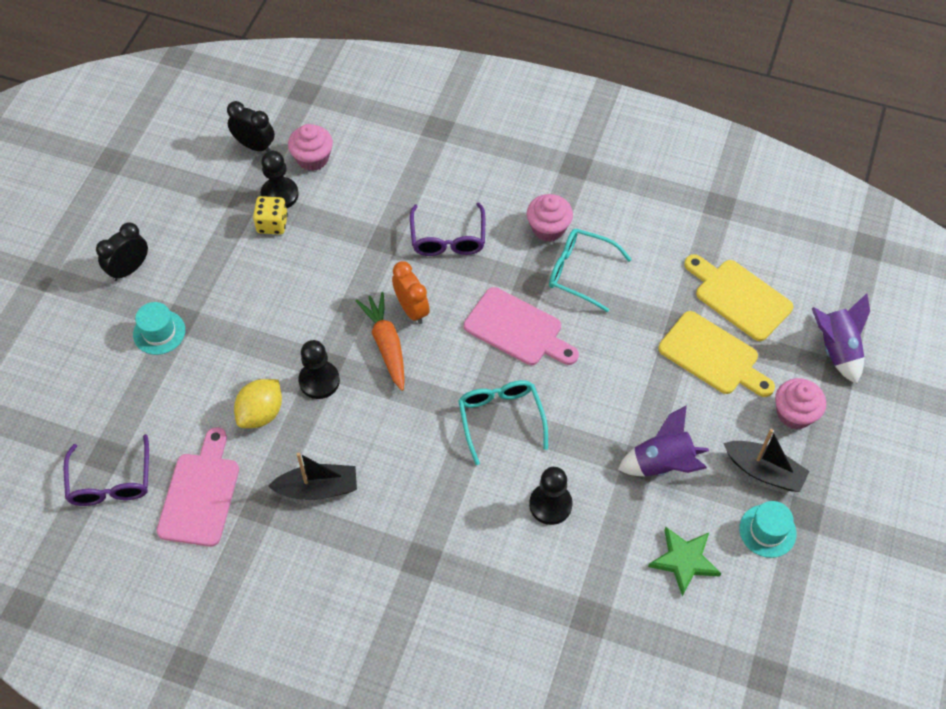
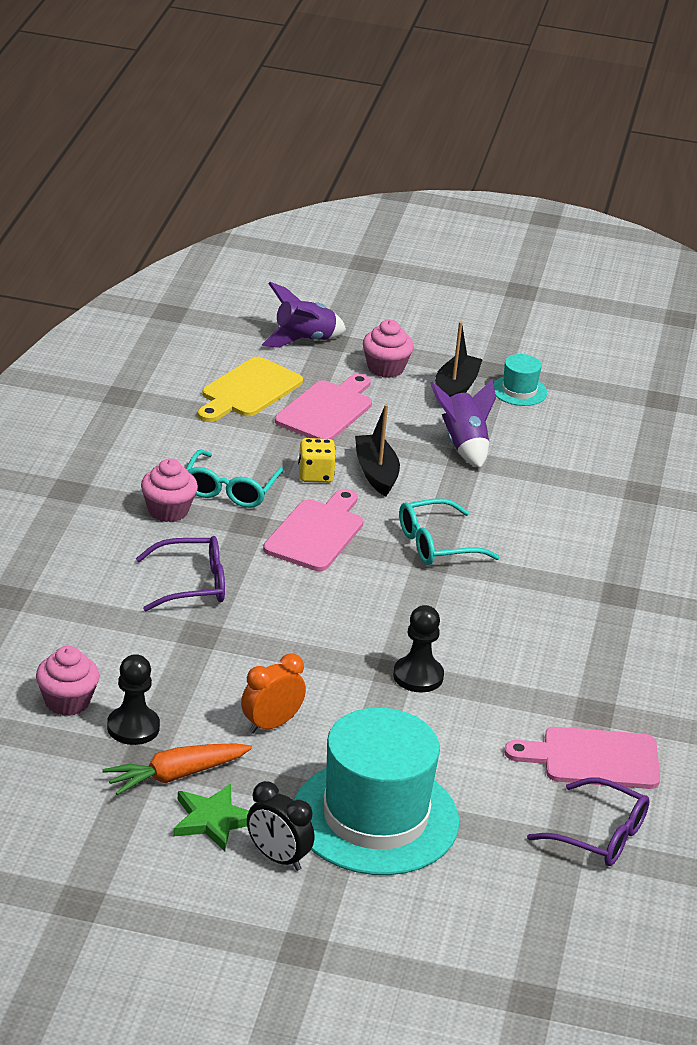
camera: 100 degrees left, 25 degrees down
purple glasses [64,434,149,506] -> purple glasses turned 45 degrees clockwise [527,777,650,866]
turquoise hat [133,302,185,355] -> turquoise hat [294,707,460,875], size x2.36
black clock [227,101,275,152] -> none
yellow lemon [234,379,282,428] -> none
yellow dice [253,196,288,235] -> yellow dice moved to [298,438,336,483]
black boat [268,452,357,500] -> black boat moved to [355,404,400,496]
orange carrot [356,292,405,391] -> orange carrot moved to [102,744,252,795]
orange clock [392,261,430,324] -> orange clock moved to [241,654,306,734]
black pawn [529,467,573,525] -> none
green star [648,527,721,596] -> green star moved to [173,784,249,851]
yellow cutting board [658,311,775,397] -> pink cutting board [275,373,372,440]

